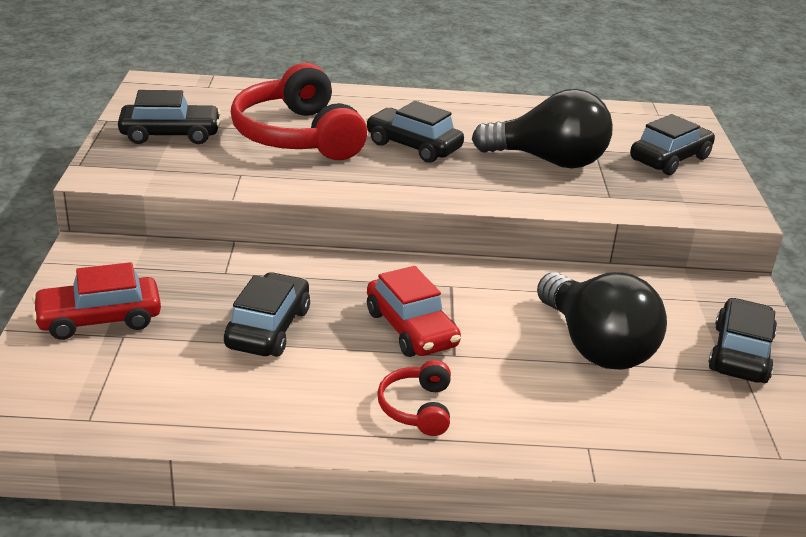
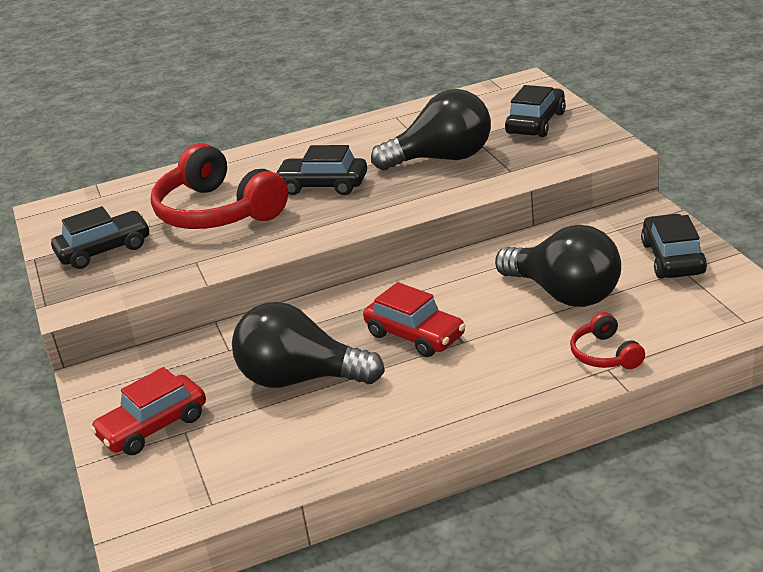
camera: 15 degrees left, 0 degrees up
black car [224,272,310,357] -> black light bulb [232,302,385,388]
red headphones [377,360,451,436] -> red headphones moved to [570,312,645,369]

